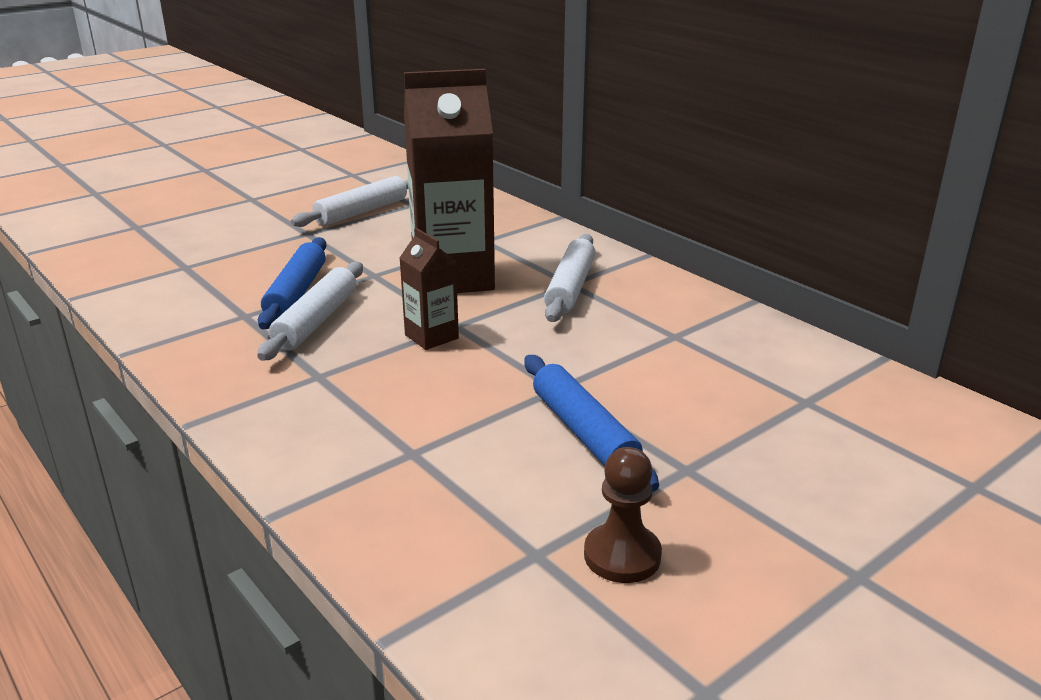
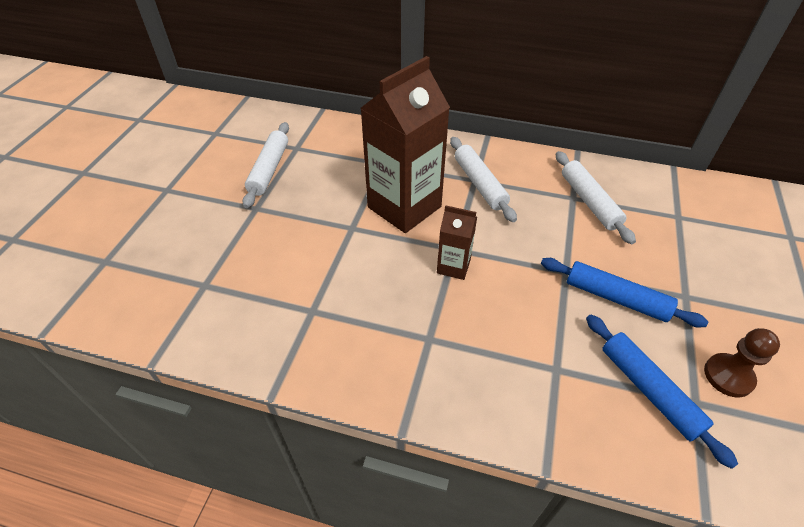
camera: 35 degrees left, 20 degrees up
white rolling pin [257,262,363,361] -> white rolling pin moved to [556,151,636,244]
blue rolling pin [258,237,326,329] -> blue rolling pin moved to [586,314,738,469]

